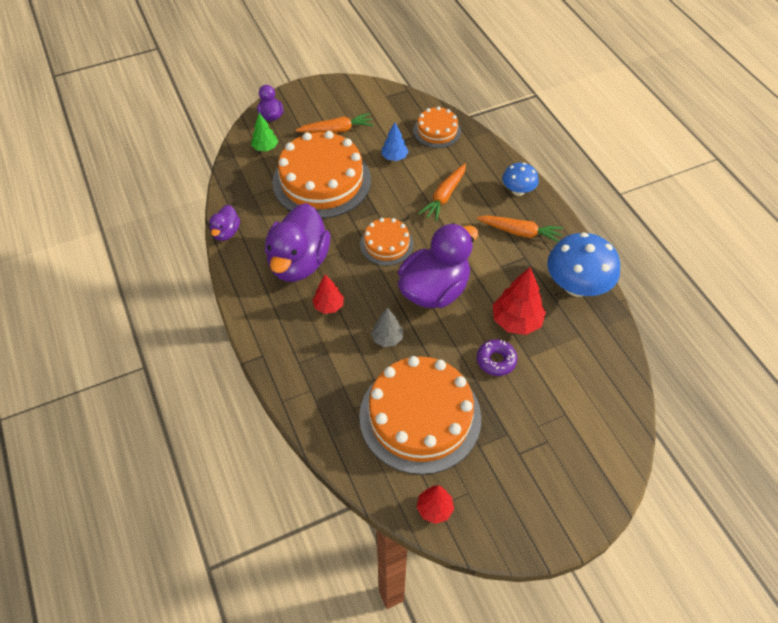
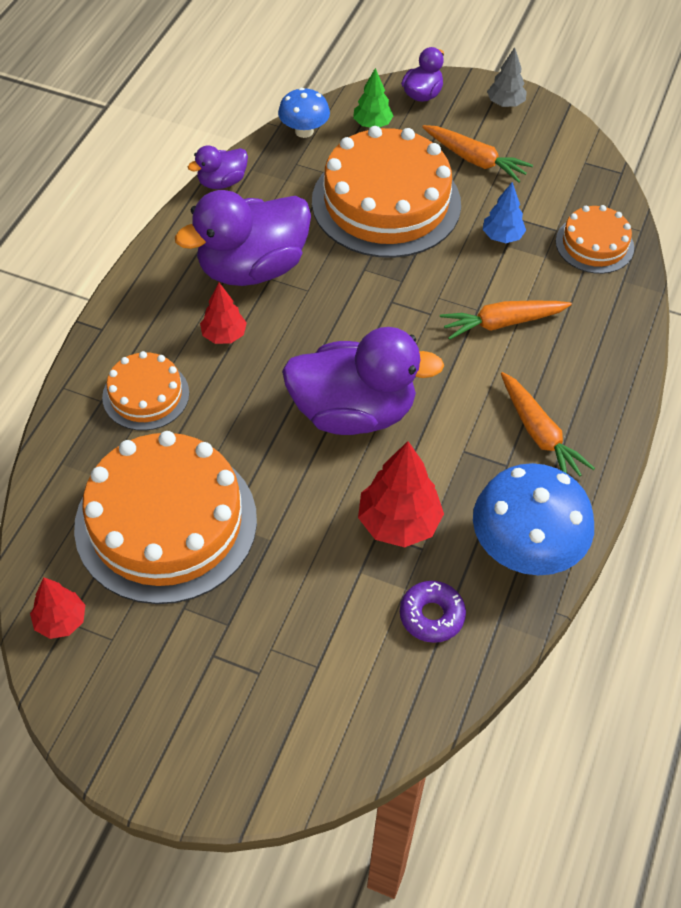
camera: 45 degrees right, 0 degrees up
orange cake [360,218,414,266] -> orange cake moved to [102,351,189,431]
grey tree [371,308,403,347] -> grey tree moved to [487,47,527,107]
purple donut [477,339,517,376] -> purple donut moved to [400,581,466,643]
blue mushroom [502,162,539,196] -> blue mushroom moved to [278,88,330,138]

